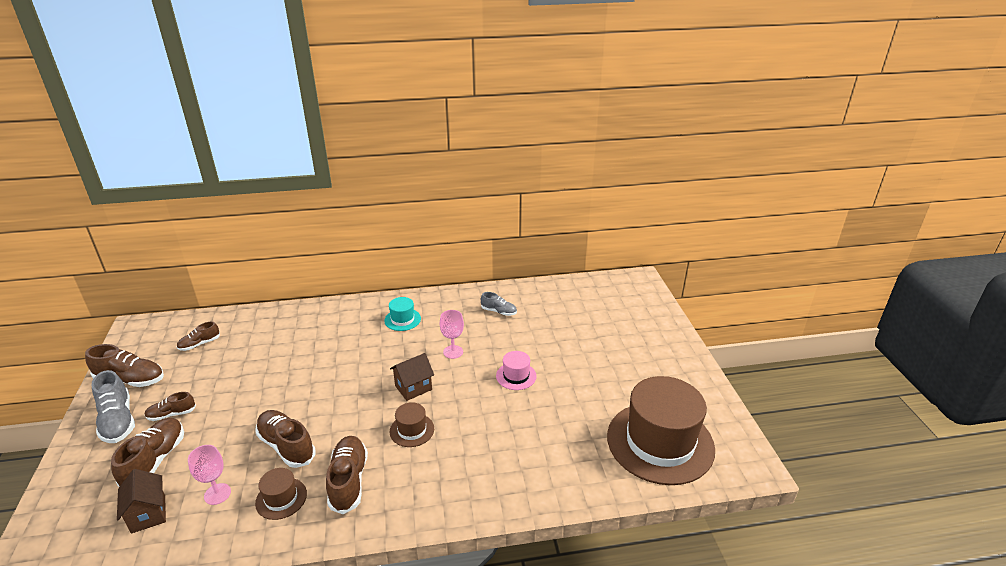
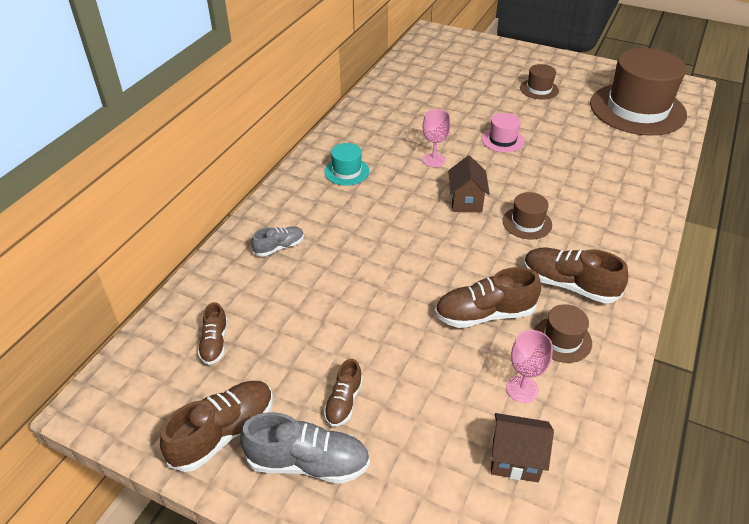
camera: 55 degrees left, 10 degrees up
brown shoe [111,418,184,487] -> none
grey shoe [481,292,517,316] -> grey shoe moved to [251,226,304,257]
none -> brown hat [520,64,559,100]

